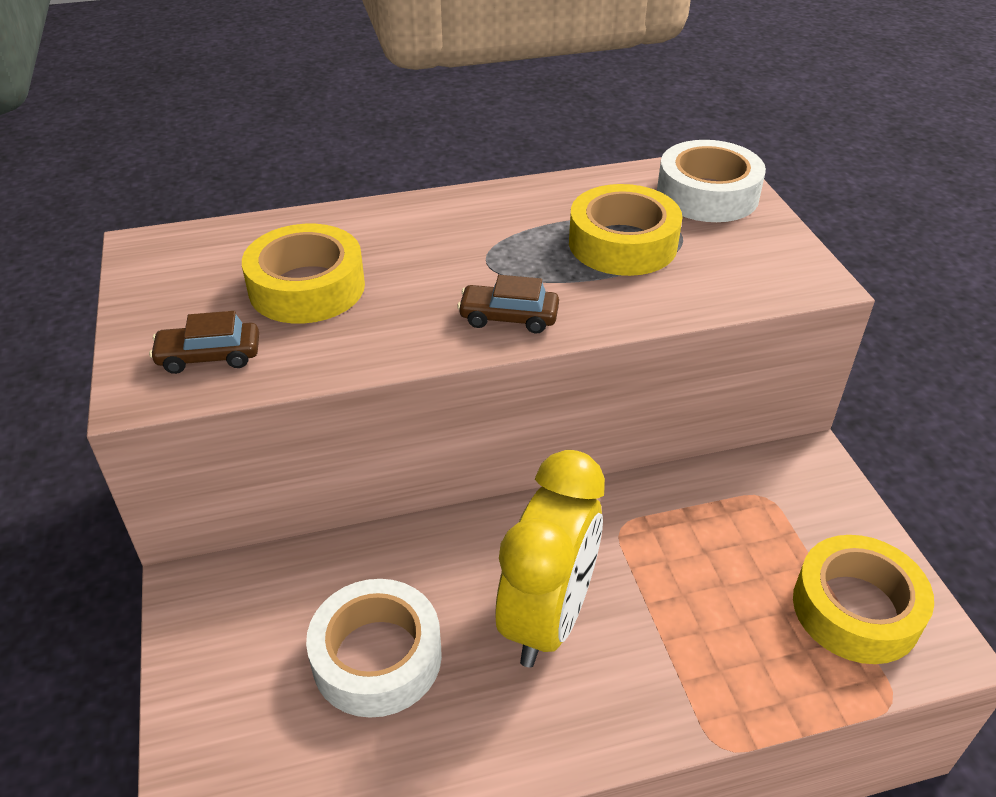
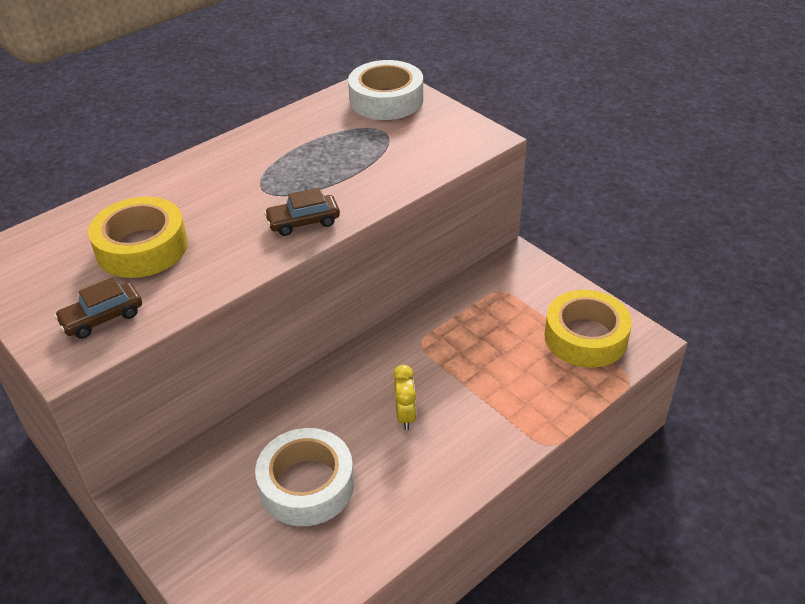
camera: 25 degrees left, 0 degrees up
yellow clock [496,450,605,667] -> yellow clock [393,365,416,430], size x0.43
yellow tape [569,184,682,276] -> none

